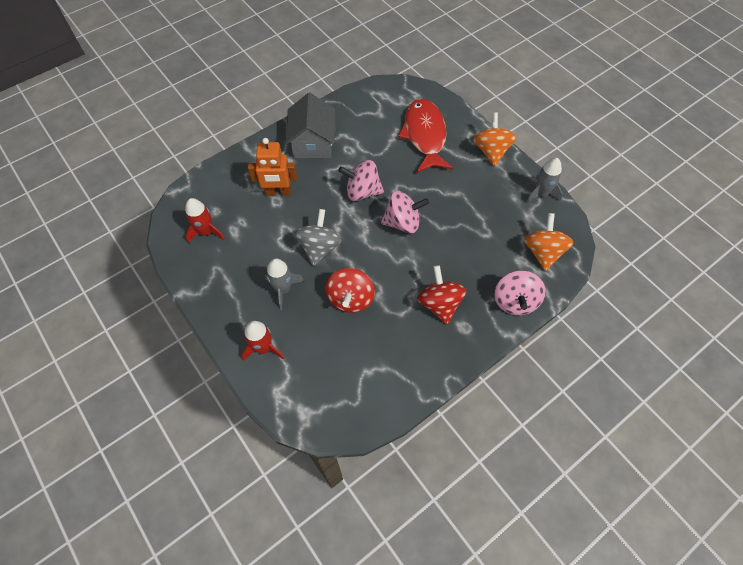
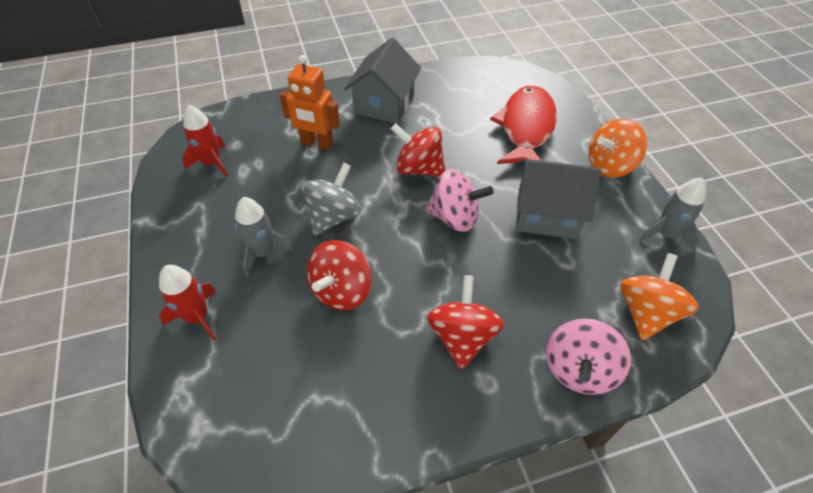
camera: 20 degrees right, 10 degrees down
pink spinning top [338,160,384,201] -> red spinning top [391,123,445,176]
orange spinning top [473,112,517,166] -> orange spinning top turned 135 degrees counterclockwise [589,118,647,178]
none -> grey house [516,159,601,239]

